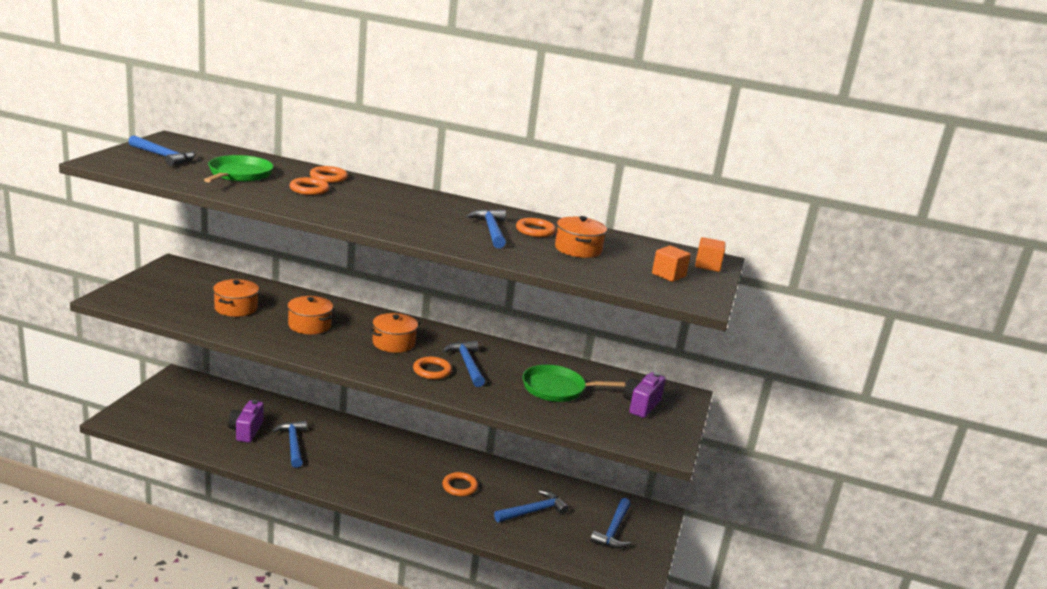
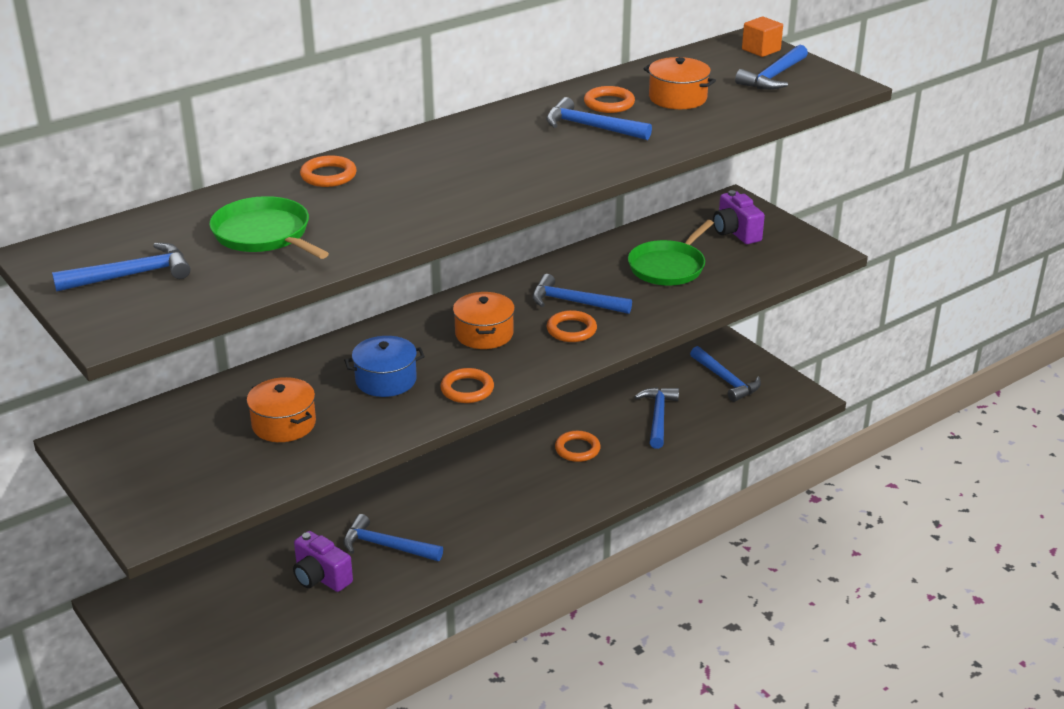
camera: 50 degrees left, 10 degrees up
orange pot [287,296,333,334] -> blue pot [344,336,425,397]
orange ring [290,177,329,195] -> orange ring moved to [440,368,494,403]
orange cube [652,245,691,282] -> blue hammer [735,45,808,90]

